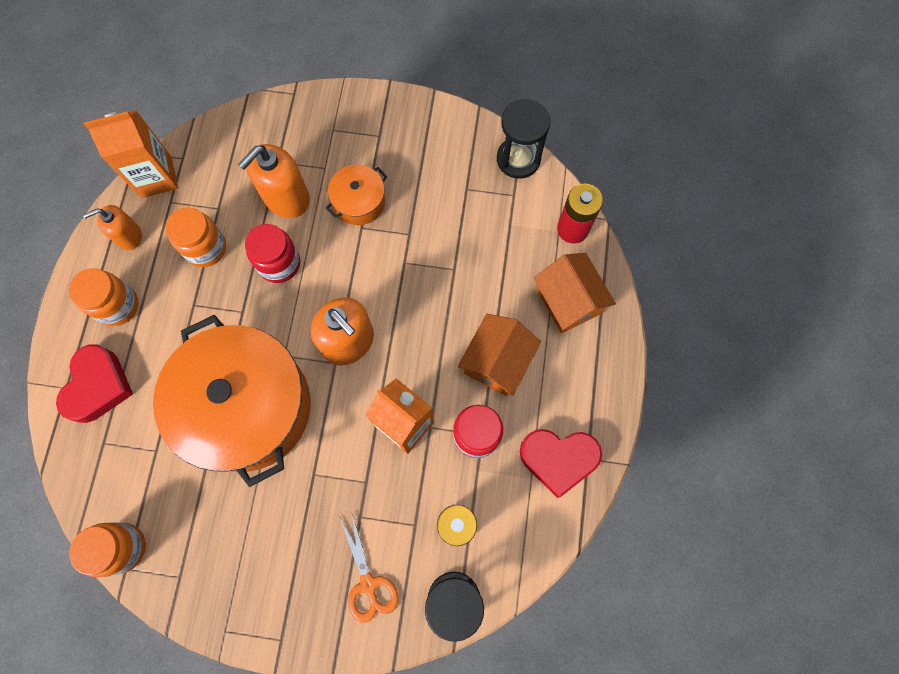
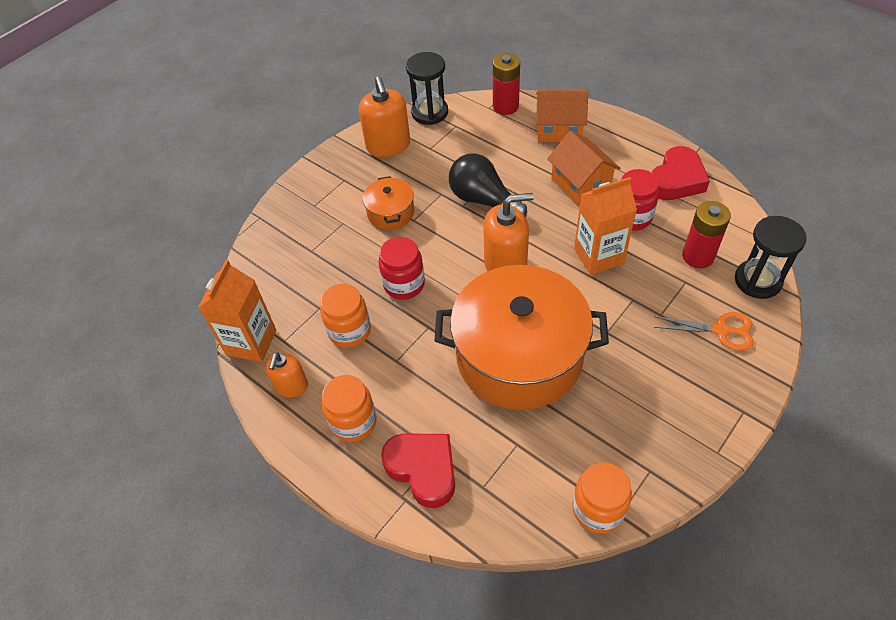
camera: 55 degrees left, 20 degrees down
orange soap dispenser [238,144,310,218] -> orange soap dispenser moved to [359,77,410,157]
none -> black light bulb [449,153,527,218]

